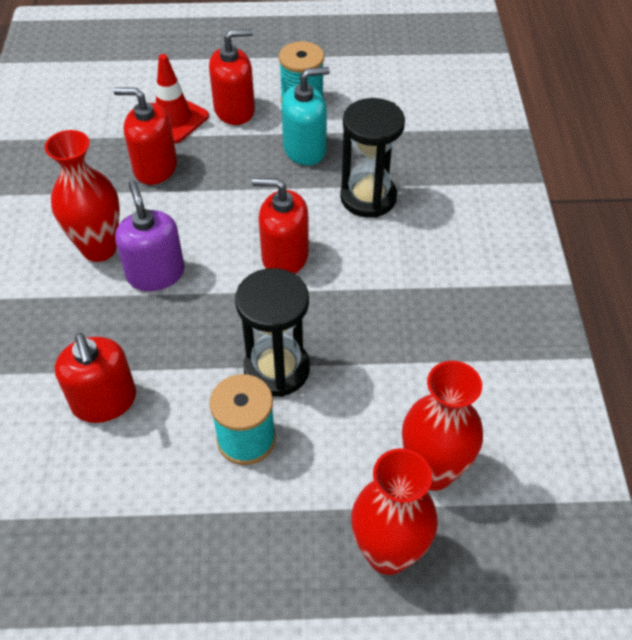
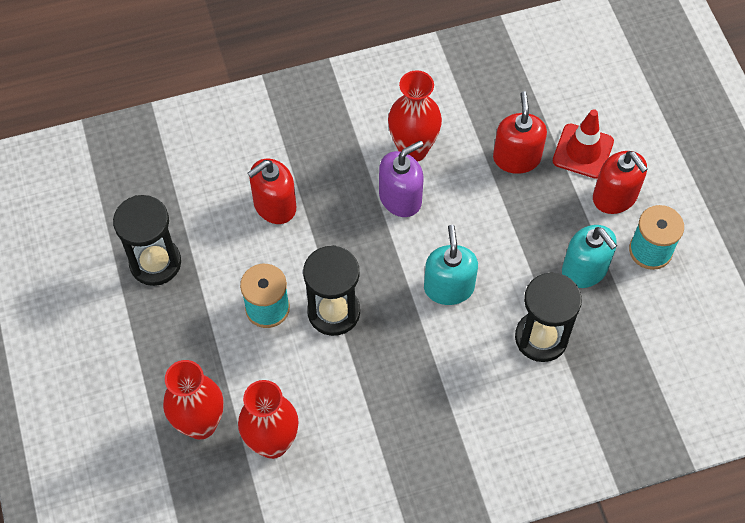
camera: 75 degrees right, 10 degrees up
red soap dispenser [252,178,309,274] -> turquoise soap dispenser [424,225,478,305]
none -> black hourglass [113,195,181,286]

